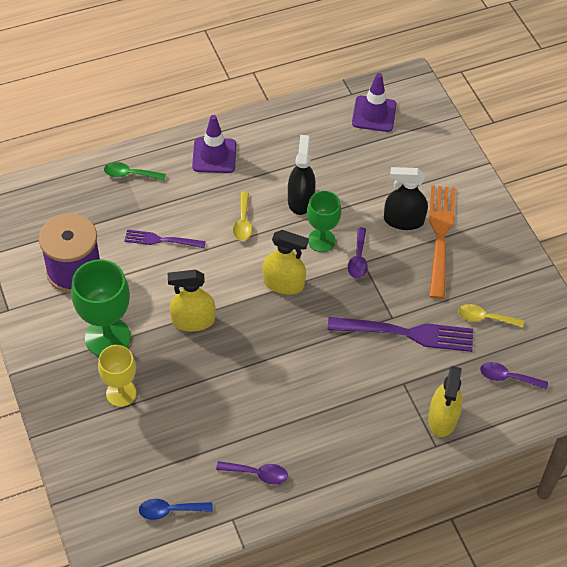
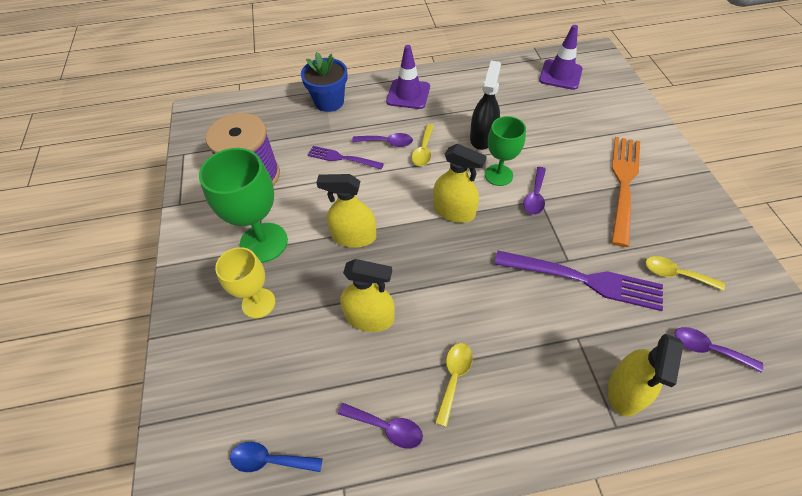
camera: 15 degrees right, 0 degrees up
green spoon [104,162,166,181] -> blue flower pot [301,52,348,112]
black spray bottle [384,167,428,230] -> none
none -> yellow spray bottle [340,259,395,332]
none -> purple spoon [352,133,413,147]
none -> yellow spoon [435,343,473,427]

